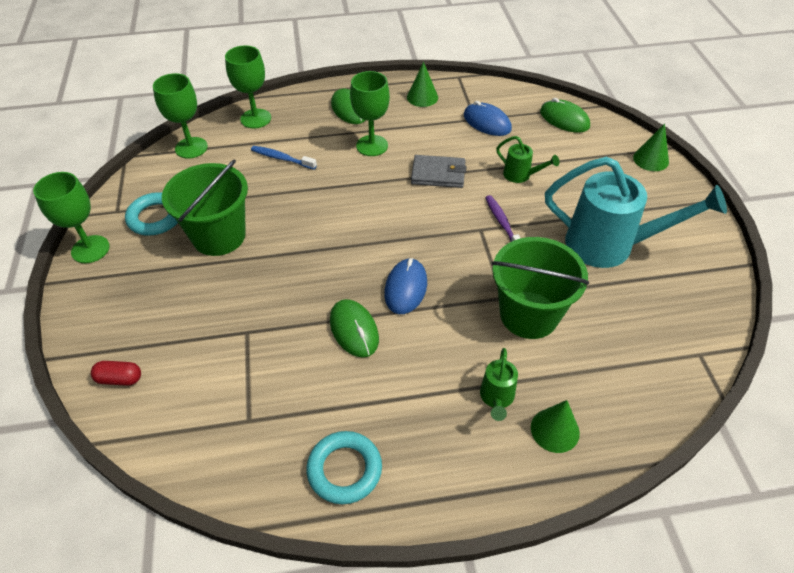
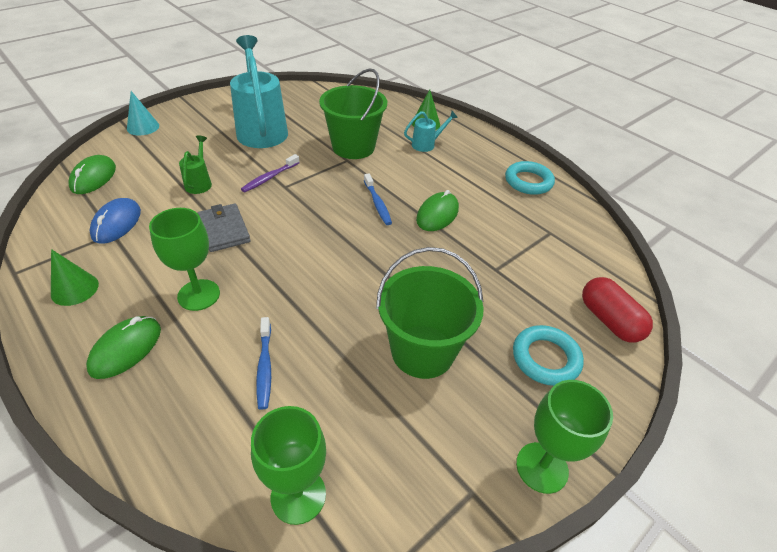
camera: 125 degrees left, 5 degrees down
red capsule [91,361,141,386] -> red capsule [582,277,653,343], size x1.66
turquoise ring [125,192,178,236] -> turquoise ring moved to [513,325,584,386]
green goblet [225,45,271,129] -> none
blue mouse [384,258,427,314] -> blue toothbrush [364,173,392,225]
green watering can [480,348,518,421] -> turquoise watering can [404,111,458,152]
green cone [633,124,669,171] -> turquoise cone [127,91,159,135]

